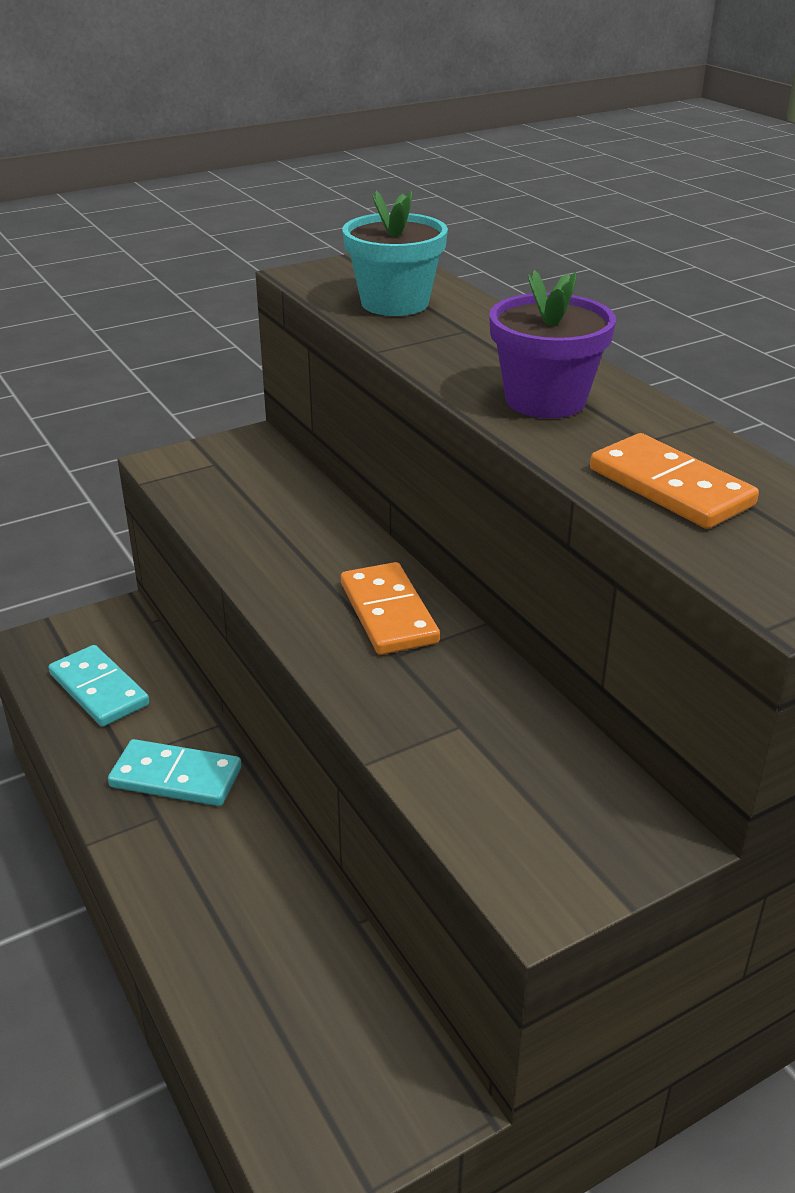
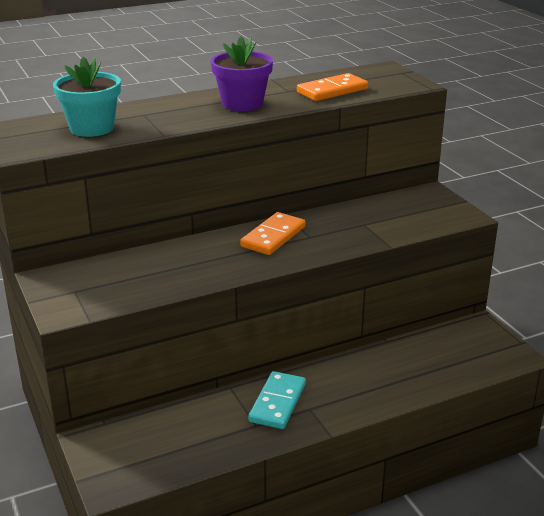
camera: 85 degrees left, 5 degrees down
turquoise domino [49,645,149,727] -> none
orange domino [341,562,440,655] -> orange domino turned 45 degrees counterclockwise [240,212,305,255]

